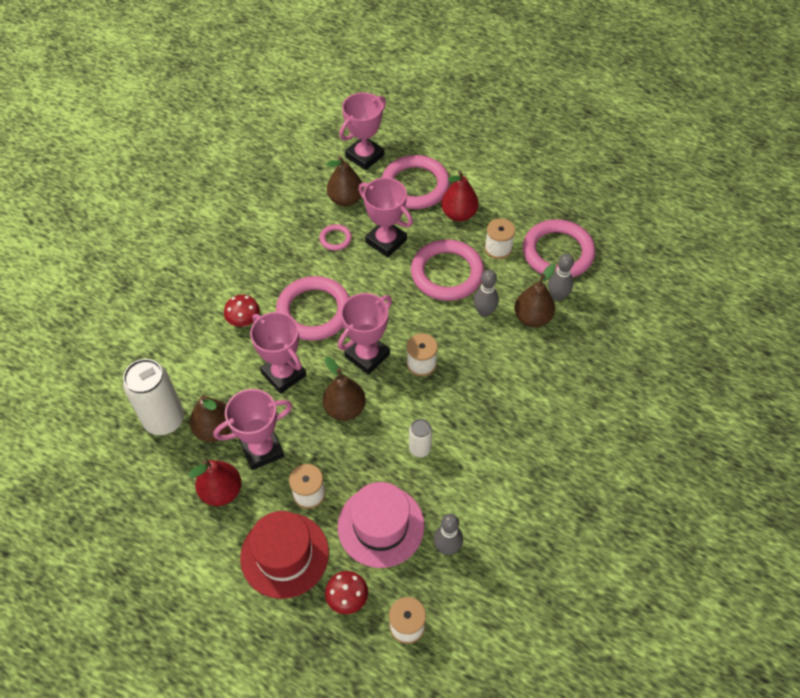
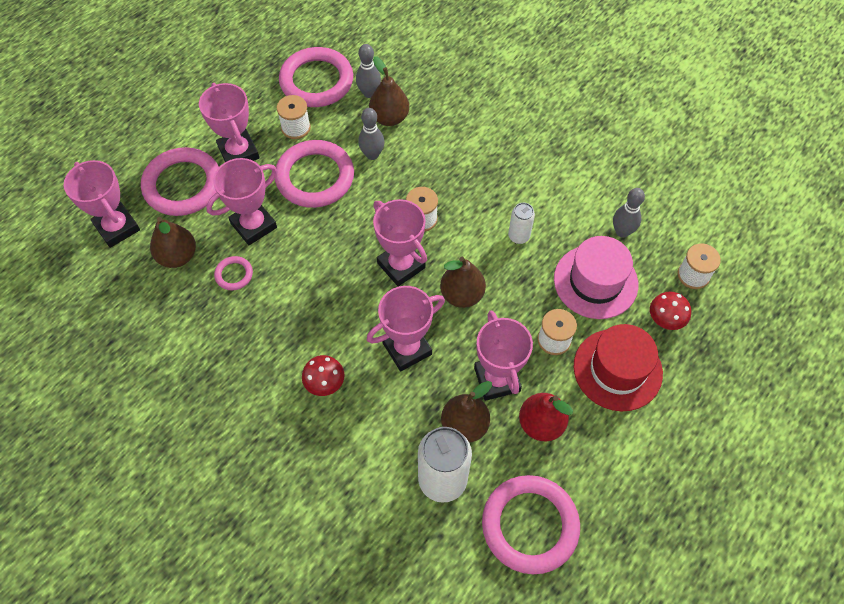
camera: 80 degrees left, 5 degrees up
pink ring [276,276,350,341] -> pink ring moved to [482,475,580,574]
red pear [441,171,479,221] -> pink trophy [199,83,259,162]

